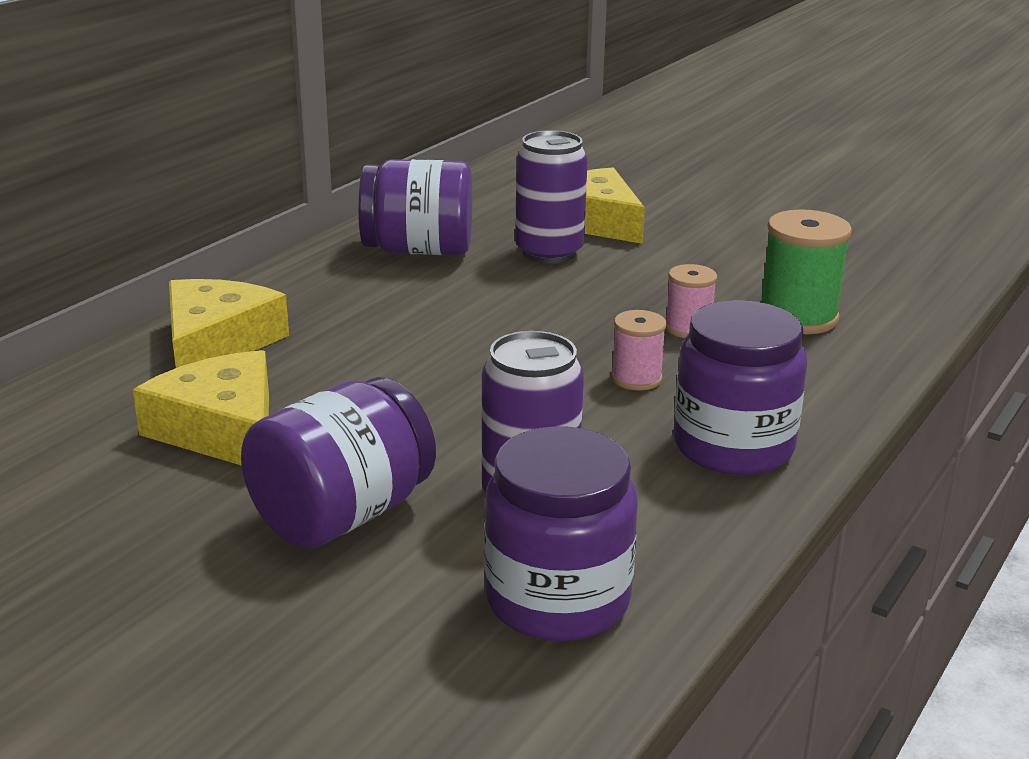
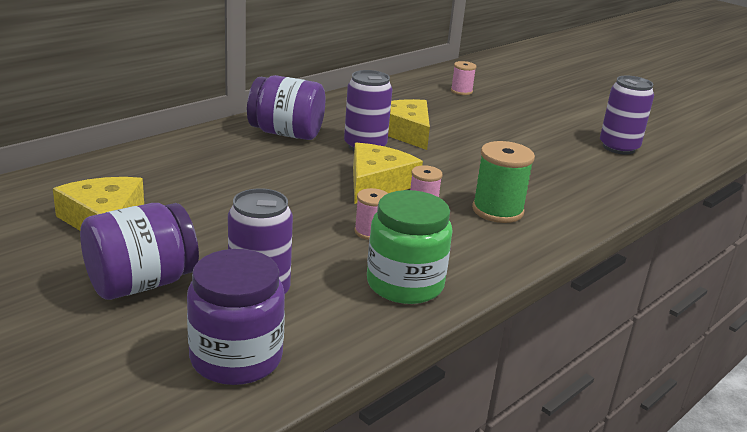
camera: 10 degrees right, 0 degrees up
yellow cheese [169,279,289,368] -> yellow cheese moved to [353,143,423,204]
purple jar [673,300,807,475] -> green jar [367,190,452,304]
none -> pink spool [451,61,477,95]
none -> purple can [600,75,654,155]

